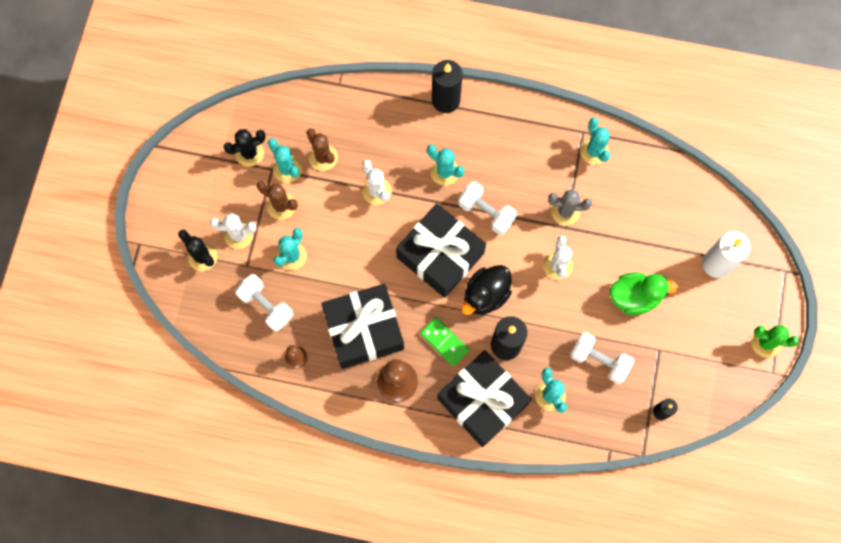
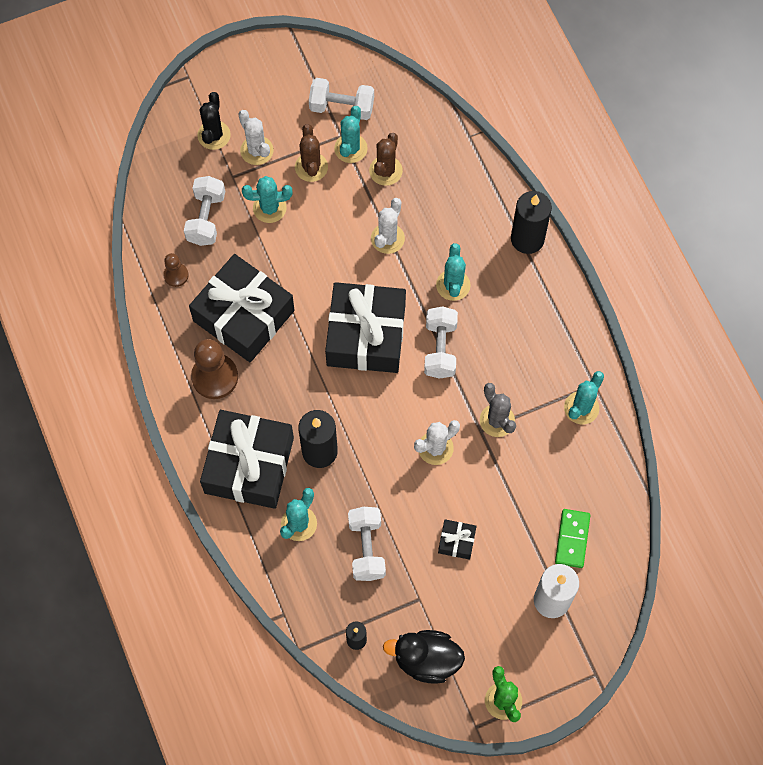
camera: 55 degrees right, 5 degrees down
black cactus [223,129,266,167] -> white dumbbell [309,78,374,120]
green domino [420,317,469,366] -> green domino moved to [555,509,591,568]
black duck [462,265,512,315] -> black duck moved to [383,630,465,684]
green duck [610,273,678,315] -> black gift [438,519,477,560]

